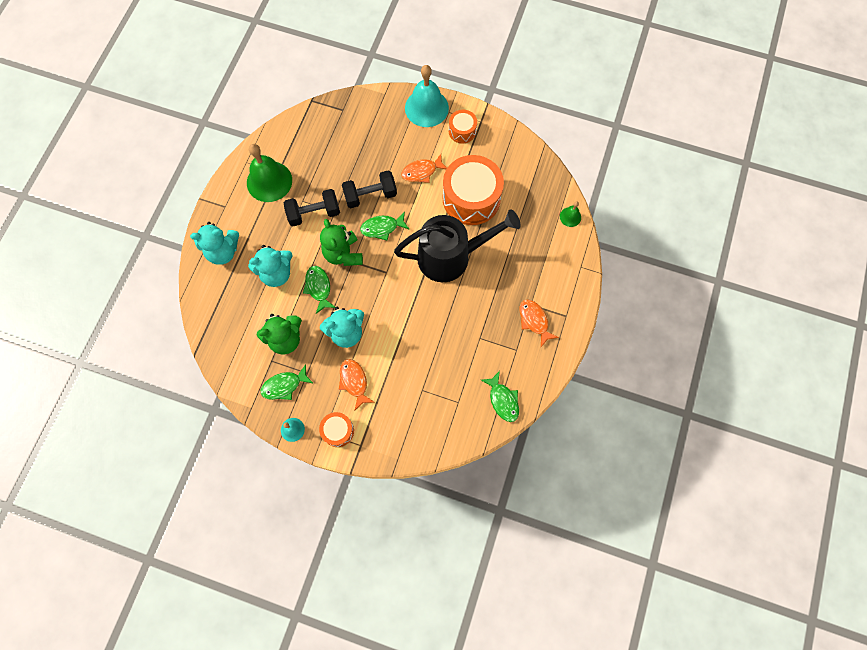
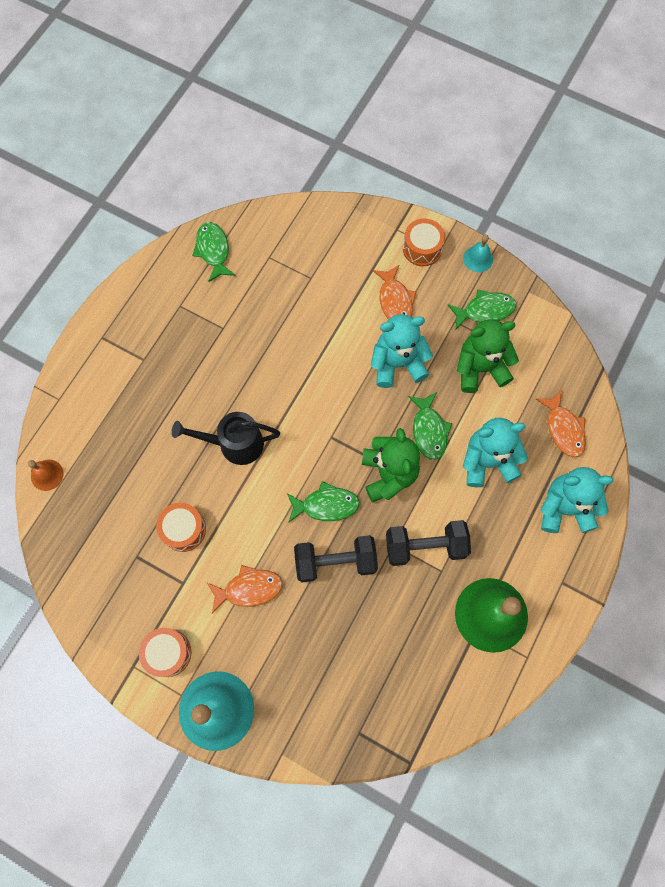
camera: 170 degrees left, 0 degrees up
black watering can [394,209,521,282] -> black watering can [172,412,280,465], size x0.59
orange drum [443,155,504,225] -> orange drum [156,503,206,552], size x0.50
orange fish [520,299,559,347] -> orange fish moved to [536,390,586,457]
green bell [560,201,581,227] -> orange bell [28,460,64,491]

